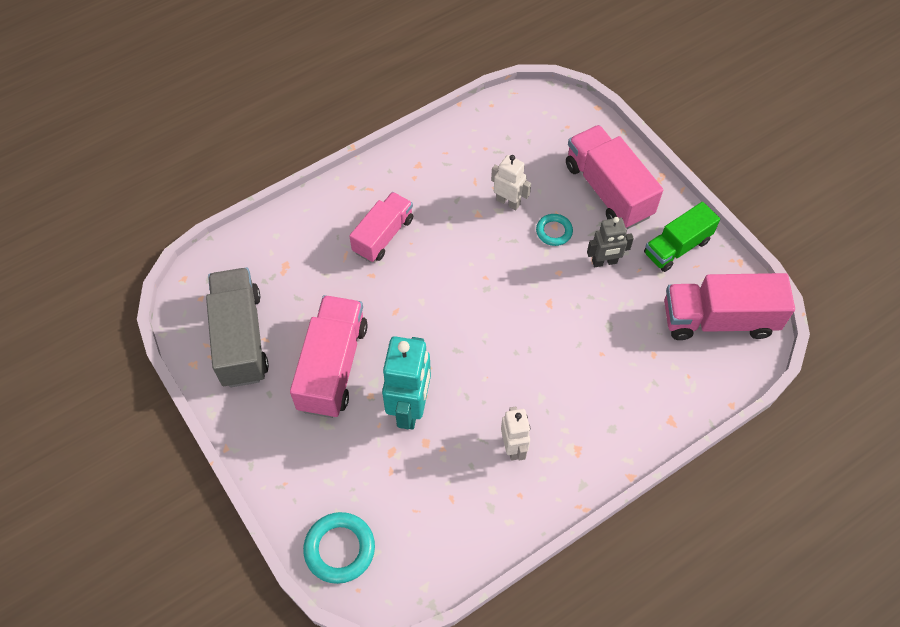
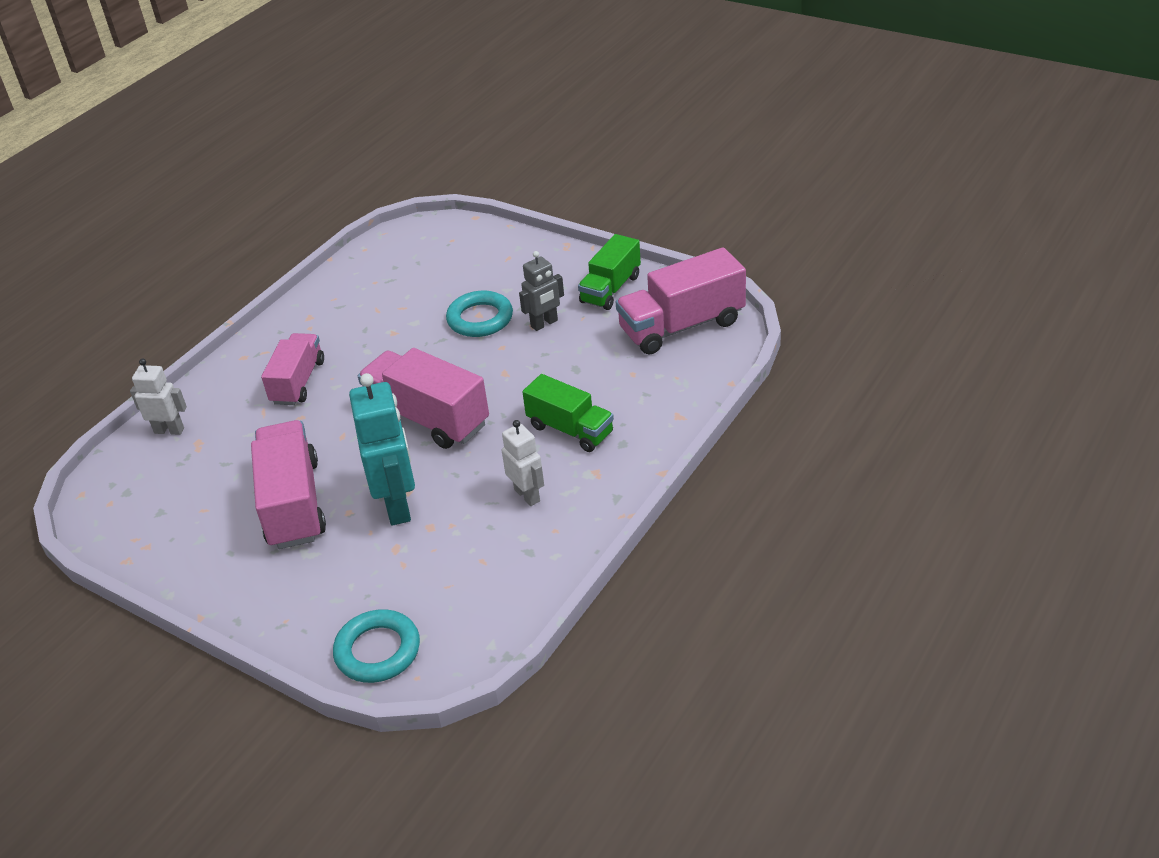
camera: 20 degrees left, 20 degrees down
grey truck [206,267,269,388] -> none
white robot [491,155,531,210] -> white robot moved to [130,359,187,435]
turquoise ring [536,214,573,246] -> turquoise ring [446,291,513,337], size x1.64
pink truck [566,125,663,229] -> pink truck moved to [358,348,489,449]
none -> green truck [522,374,614,452]

